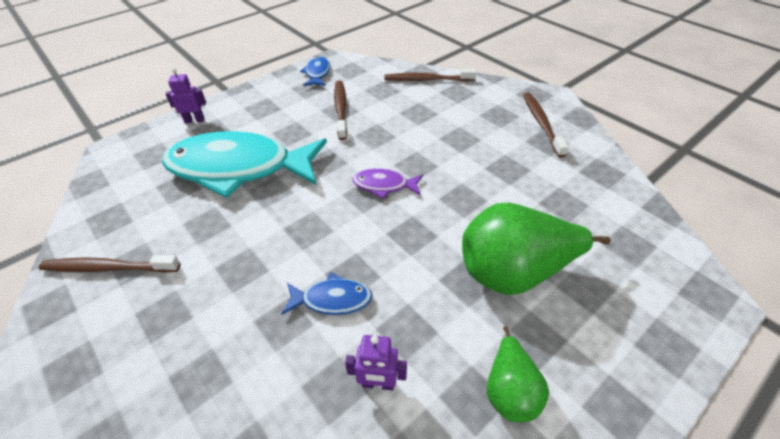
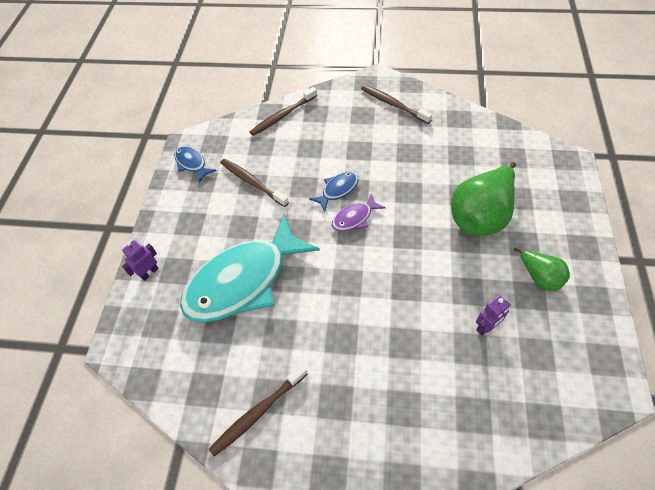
camera: 40 degrees left, 10 degrees up
blue fish [281,273,373,315] -> blue fish moved to [309,172,359,212]

